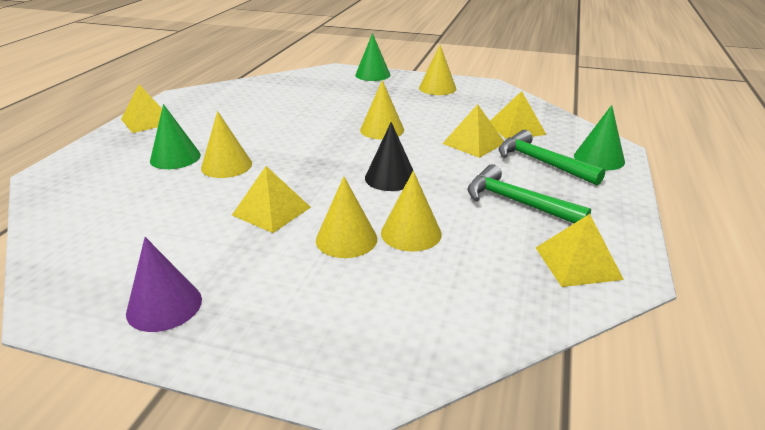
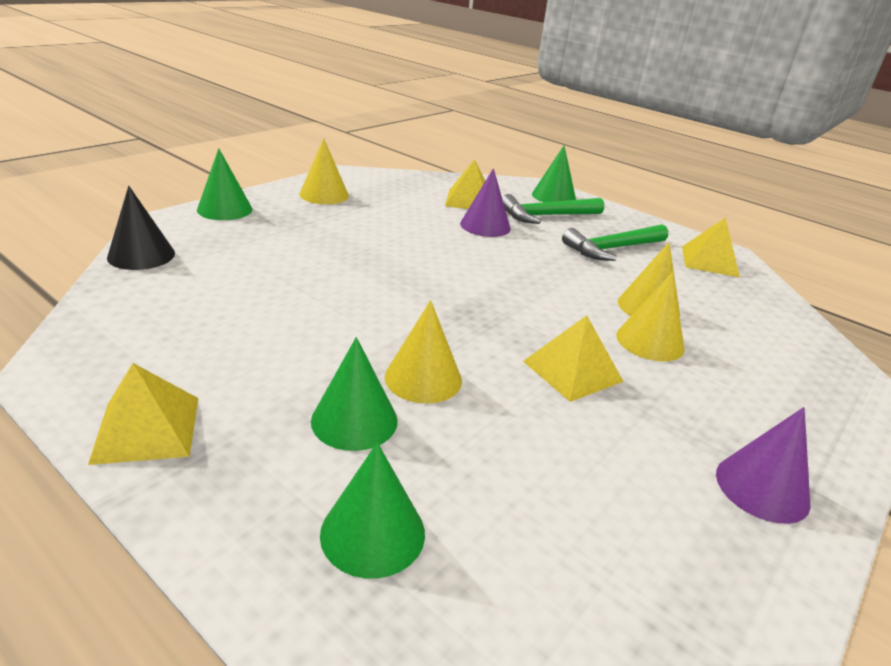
camera: 70 degrees left, 0 degrees up
yellow cone [360,80,404,140] -> none
black cone [365,122,413,191] -> black cone moved to [107,186,175,270]
yellow pyramid [442,104,504,158] -> purple cone [460,168,511,237]
none -> green cone [320,442,425,579]

